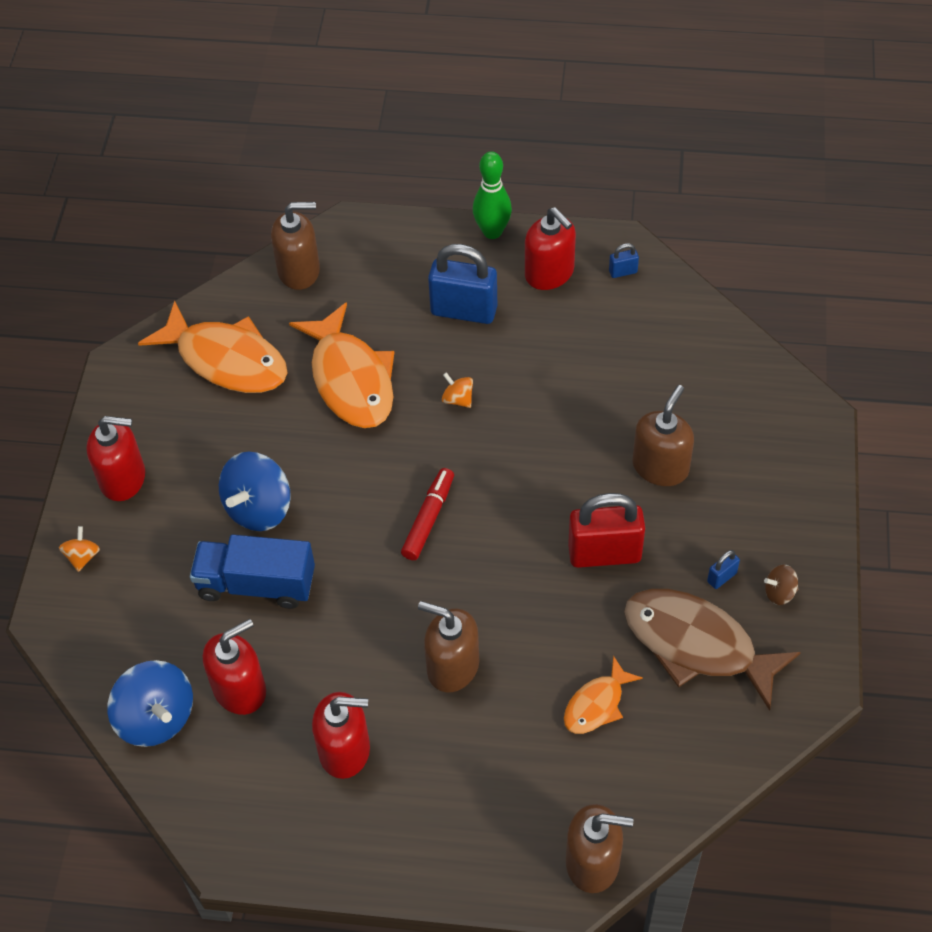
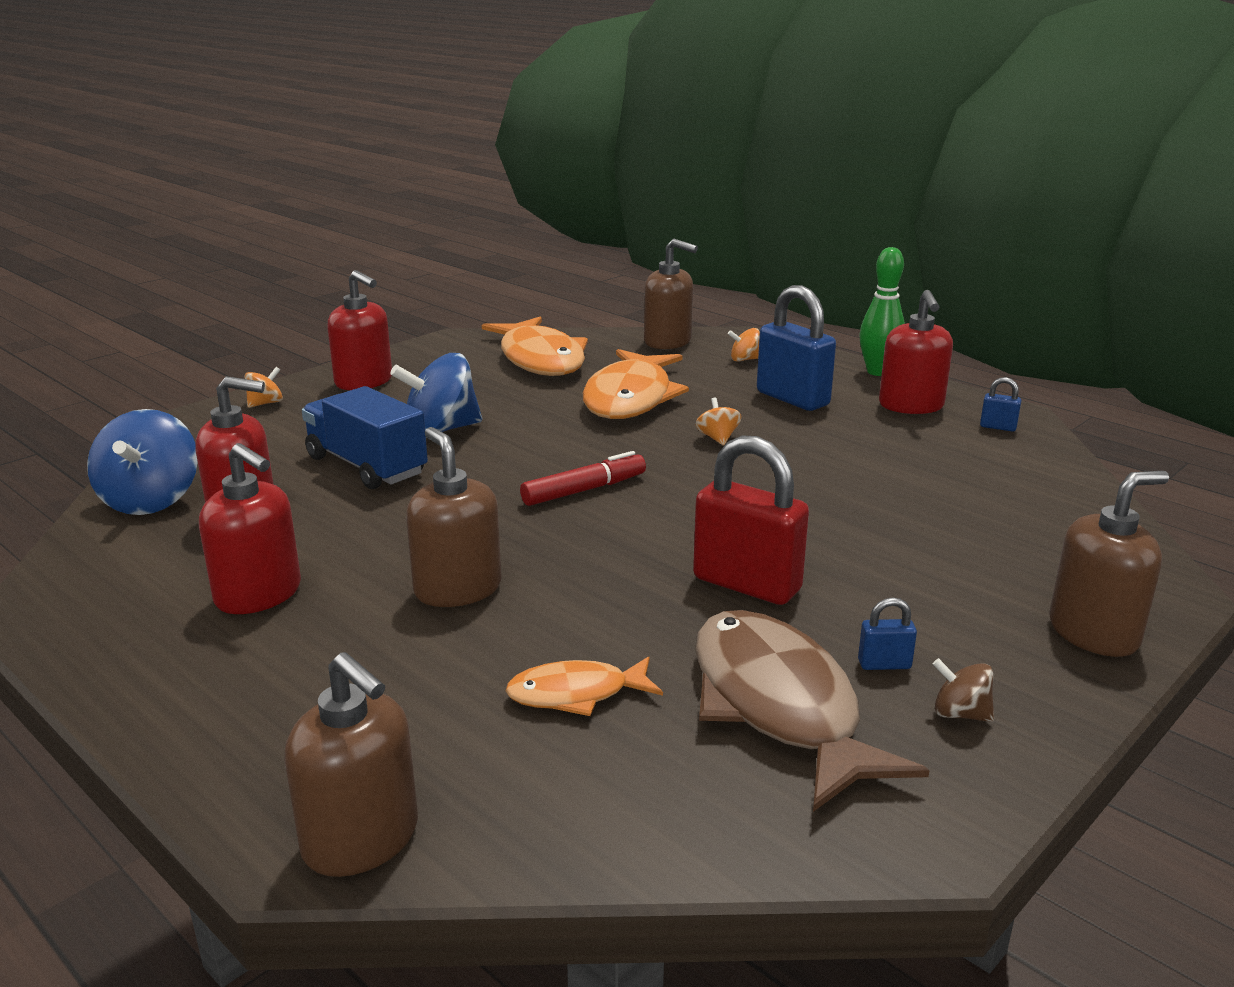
camera: 35 degrees right, 30 degrees down
brown soap dispenser [633,385,694,486] -> brown soap dispenser moved to [1049,471,1169,657]
none -> orange spinning top [728,328,760,362]

